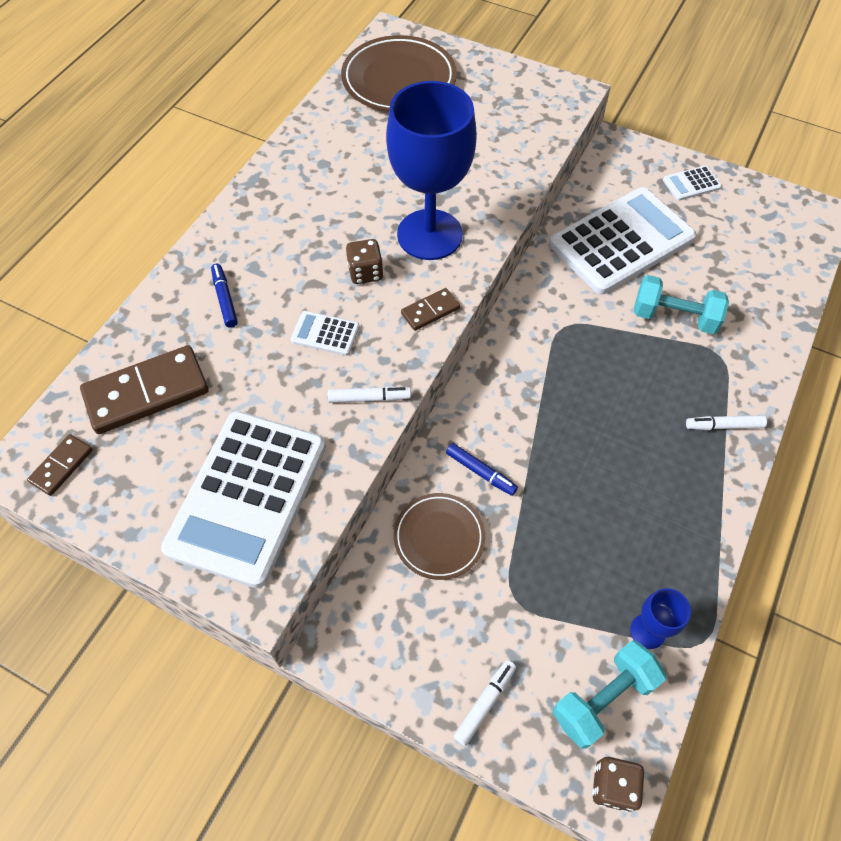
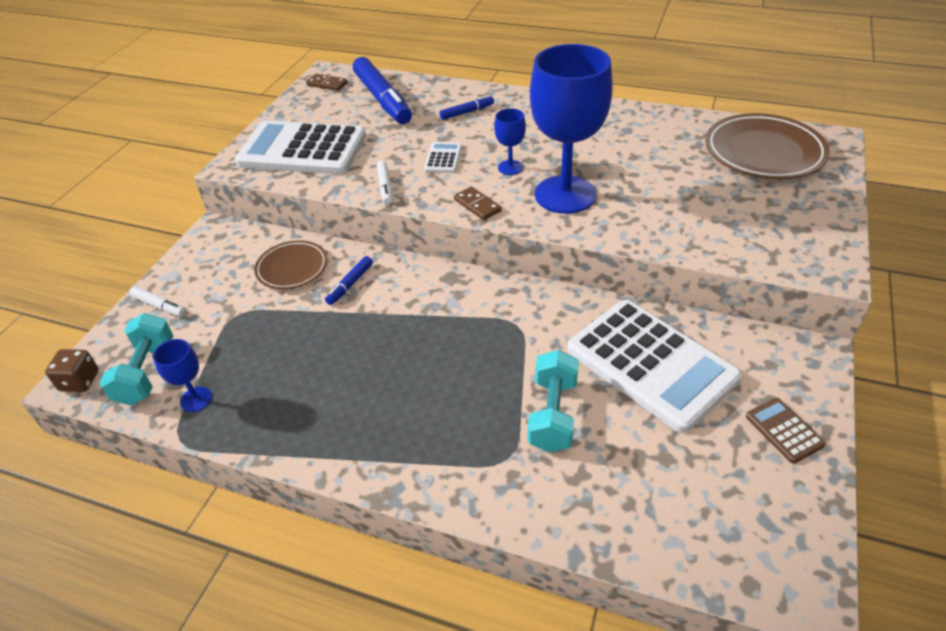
camera: 85 degrees right, 15 degrees down
brown domino [80,345,208,434] -> blue marker [353,57,412,124]
brown dice [346,239,383,284] -> blue goblet [494,108,526,175]
turquoise dumbbell [553,640,666,749] -> turquoise dumbbell turned 45 degrees clockwise [99,313,174,405]
white calculator [663,166,722,201] -> brown calculator [746,398,826,464]
white marker [686,415,767,430] -> none

